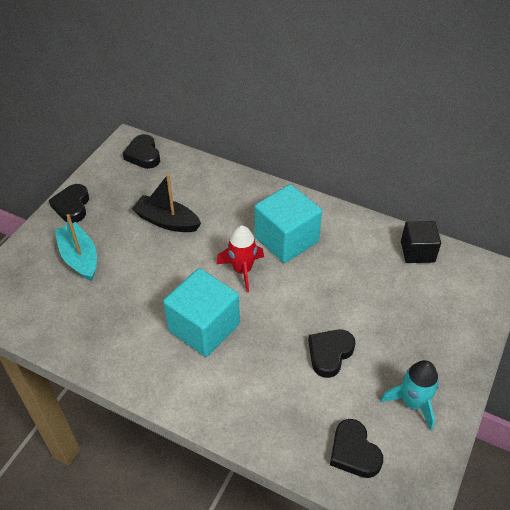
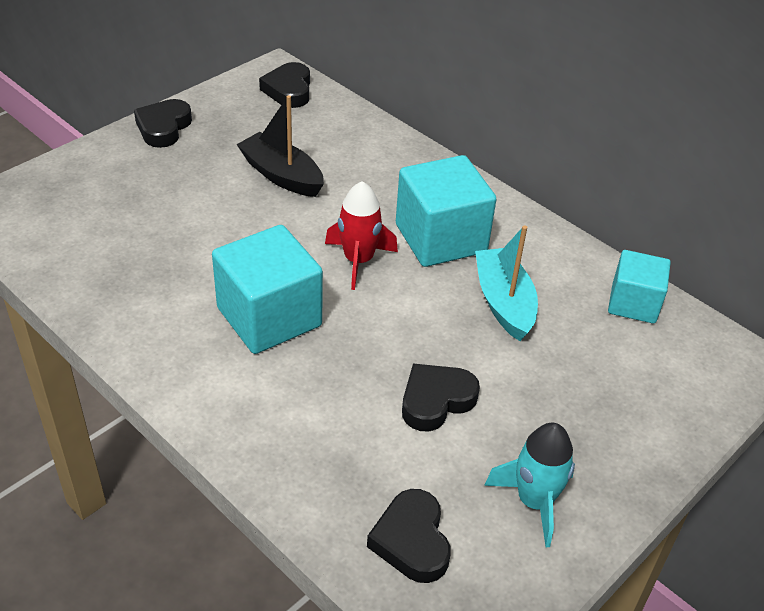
camera: 15 degrees right, 5 degrees down
turquoise boat [55,214,97,281] -> turquoise boat moved to [475,225,538,341]
black cube [401,221,441,263] -> turquoise cube [608,250,671,324]

